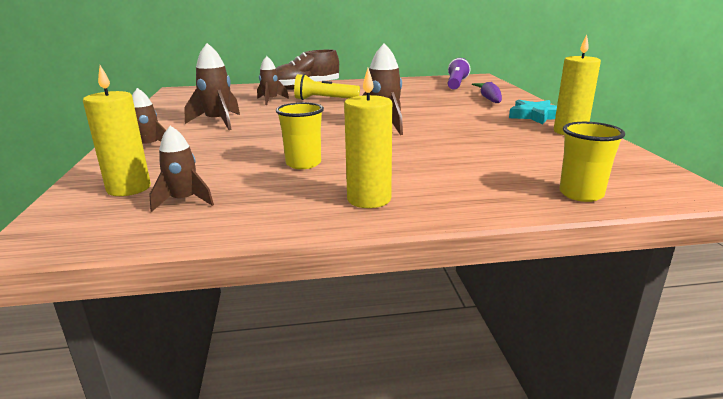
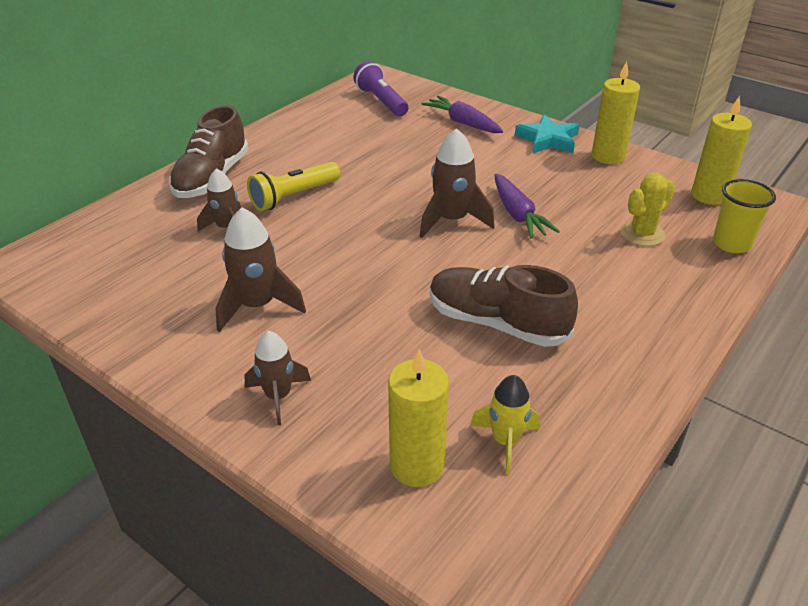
camera: 45 degrees left, 15 degrees up
brown rocket [149,126,214,212] -> yellow rocket [470,375,540,474]
yellow cup [276,102,324,169] -> brown shoe [430,265,578,347]
yellow candle [344,68,392,208] -> yellow candle moved to [691,96,752,205]
none -> purple carrot [495,174,560,239]
none -> yellow cactus [620,173,675,246]

